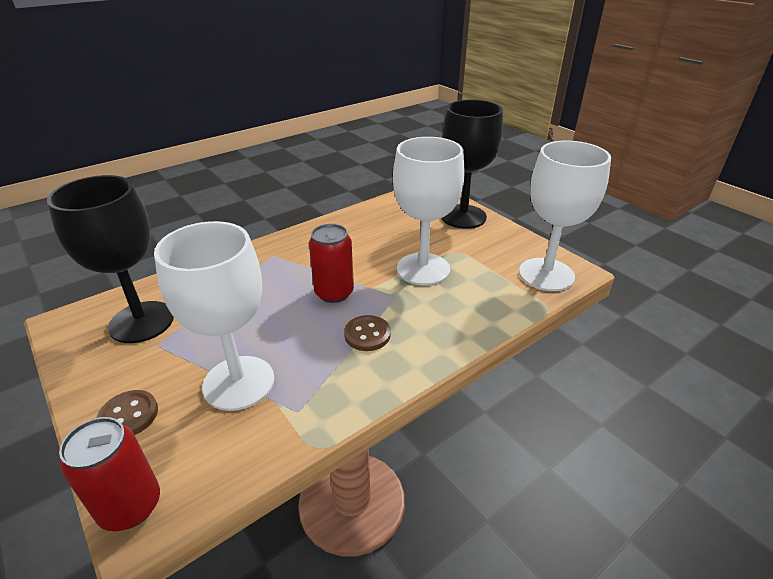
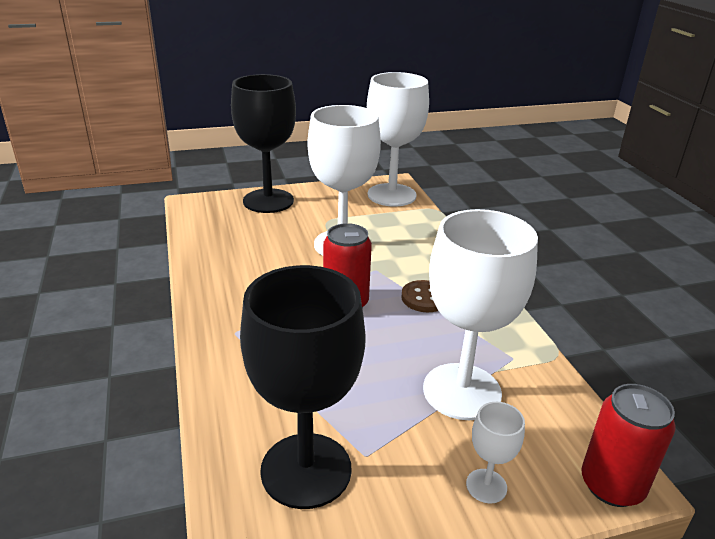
camera: 70 degrees left, 5 degrees down
brown button [97,390,158,435] -> white goblet [466,402,525,504]

